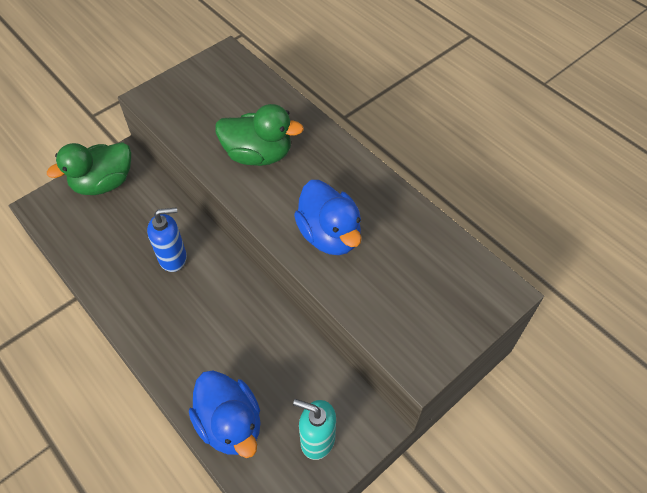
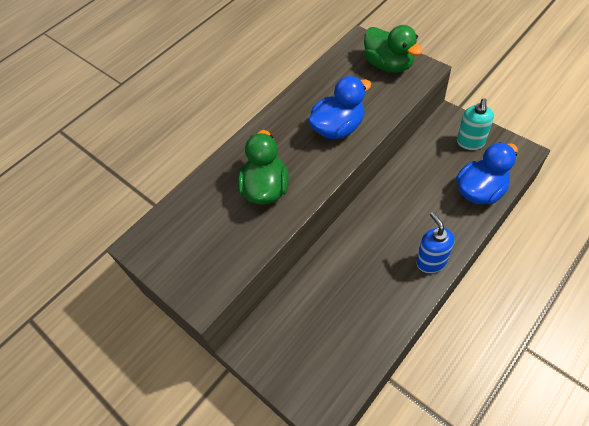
camera: 90 degrees left, 0 degrees up
green duck [47,142,131,195] -> green duck moved to [364,25,423,73]
blue soap dispenser [147,207,187,272] -> blue soap dispenser moved to [416,212,455,273]

